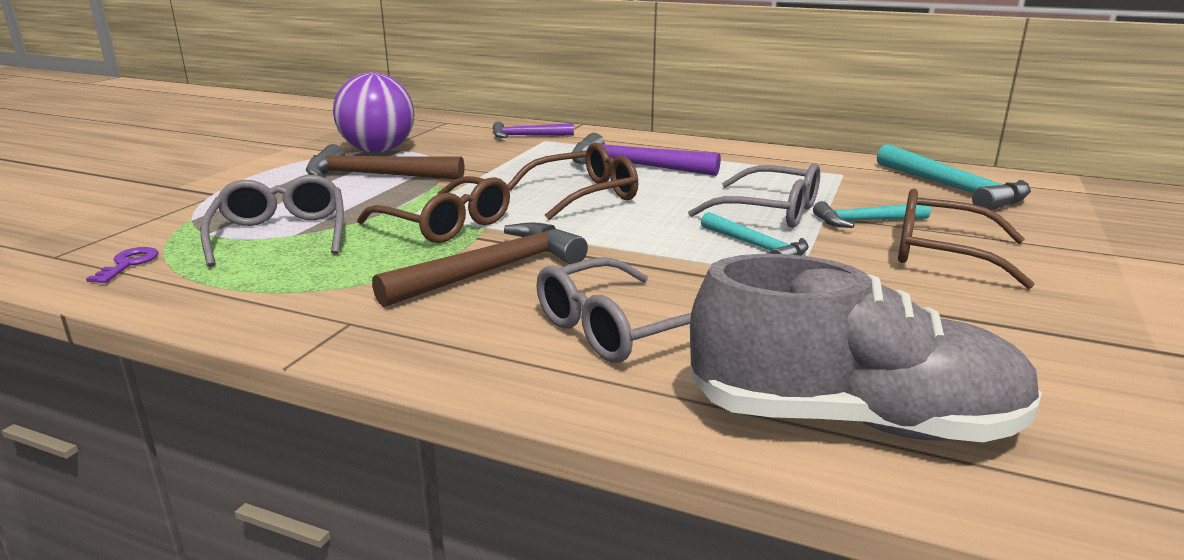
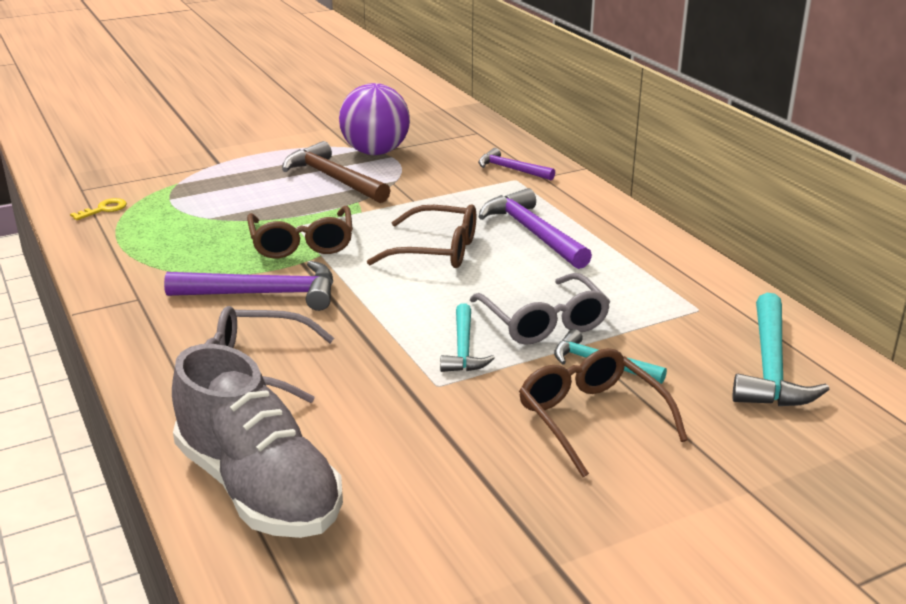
camera: 40 degrees right, 5 degrees up
purple key [86,247,159,283] -> yellow key [70,198,127,220]
grey glasses [200,175,344,267] -> none
brown hammer [372,222,588,307] -> purple hammer [164,261,333,311]

